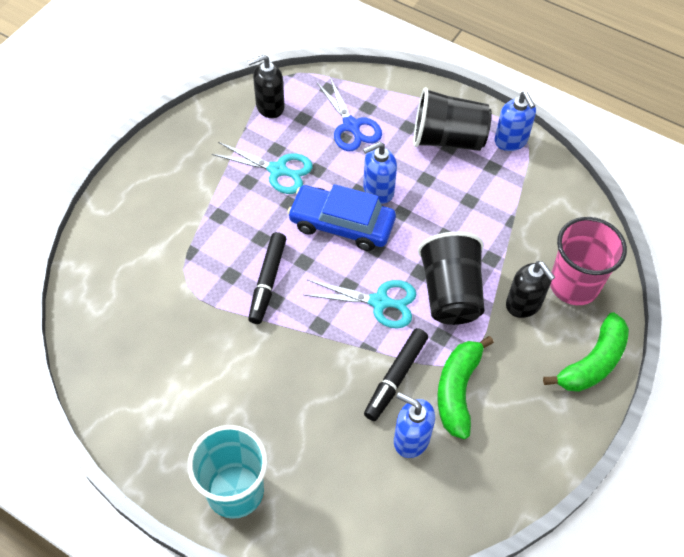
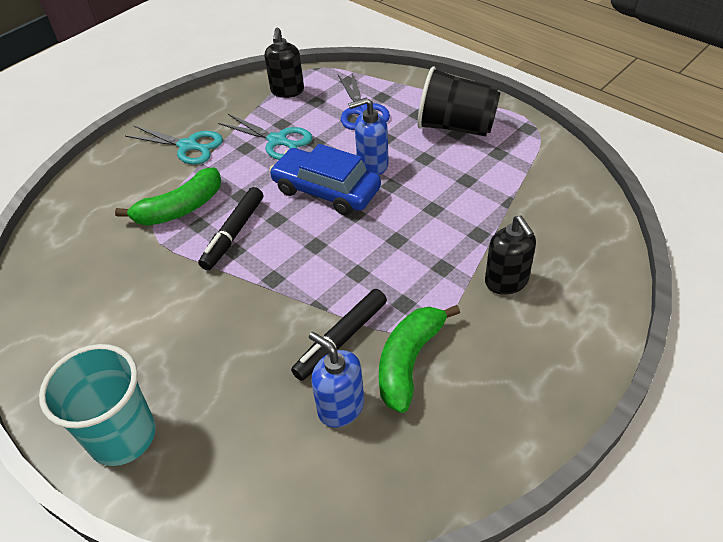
camera: 15 degrees right, 10 degrees down
black soap dispenser [248,55,285,118] -> black soap dispenser turned 75 degrees counterclockwise [265,28,304,98]
turquoise scissors [304,280,416,328] -> turquoise scissors moved to [125,125,223,165]
black cup [418,232,485,325] -> none
blue soap dispenser [494,92,536,151] -> none
green banana [543,312,629,392] -> green banana moved to [115,167,221,226]
pink cup [550,217,627,305] -> none

